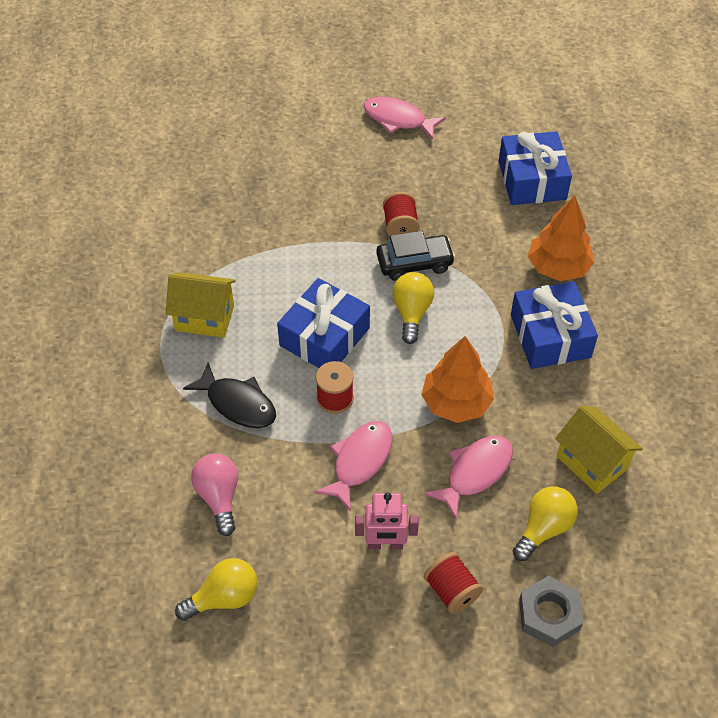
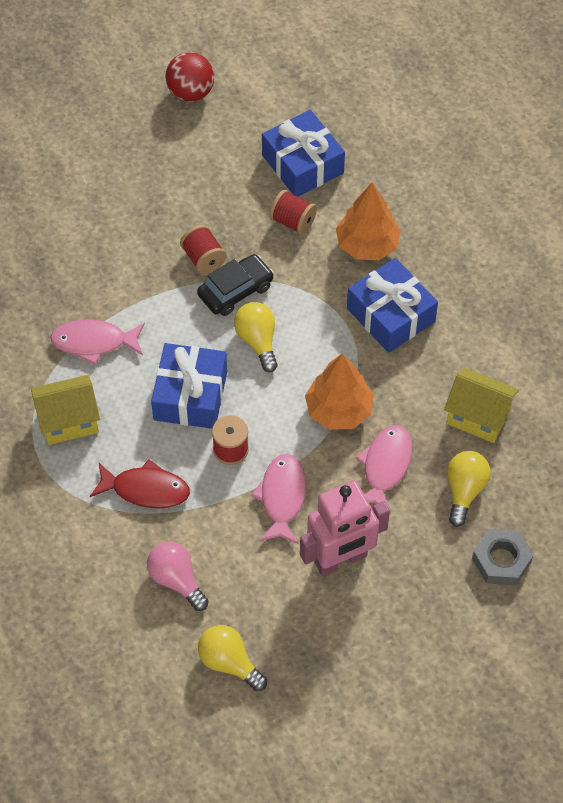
camera: 25 degrees left, 5 degrees up
yellow light bulb [175,558,258,621] -> yellow light bulb turned 90 degrees counterclockwise [198,625,267,691]
black fish [183,363,276,428] -> red fish [90,459,190,509]
pink robot [355,492,419,549] -> pink robot [300,480,390,576], size x1.60
pink fish [364,97,446,140] -> pink fish moved to [50,319,145,365]
red spool [424,552,483,614] -> red spool moved to [269,190,317,235]
none -> red ball [166,52,214,102]

